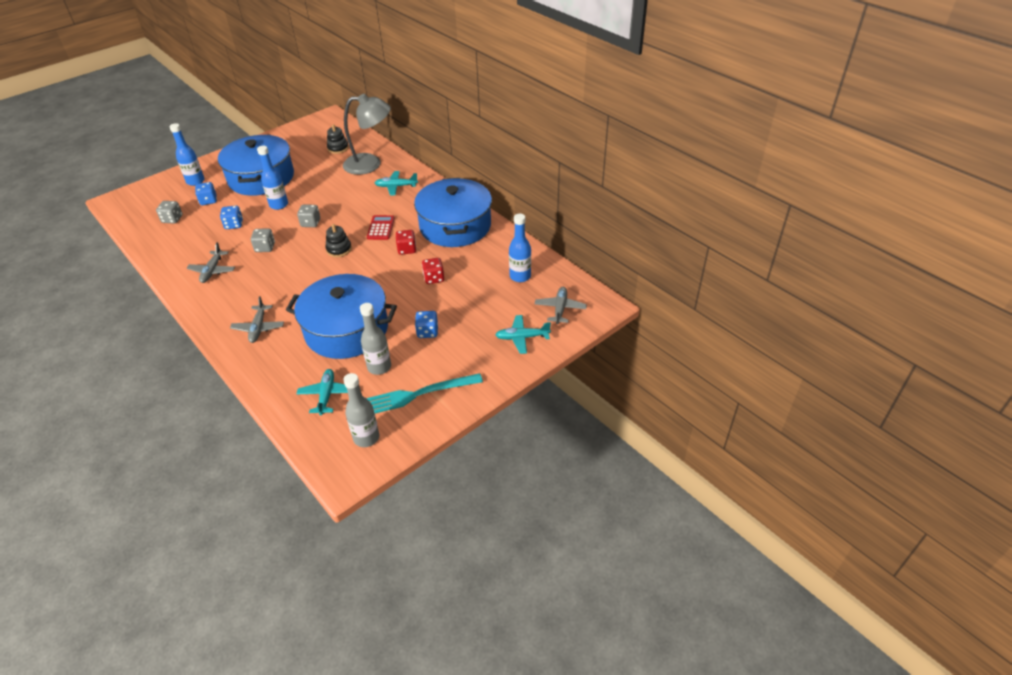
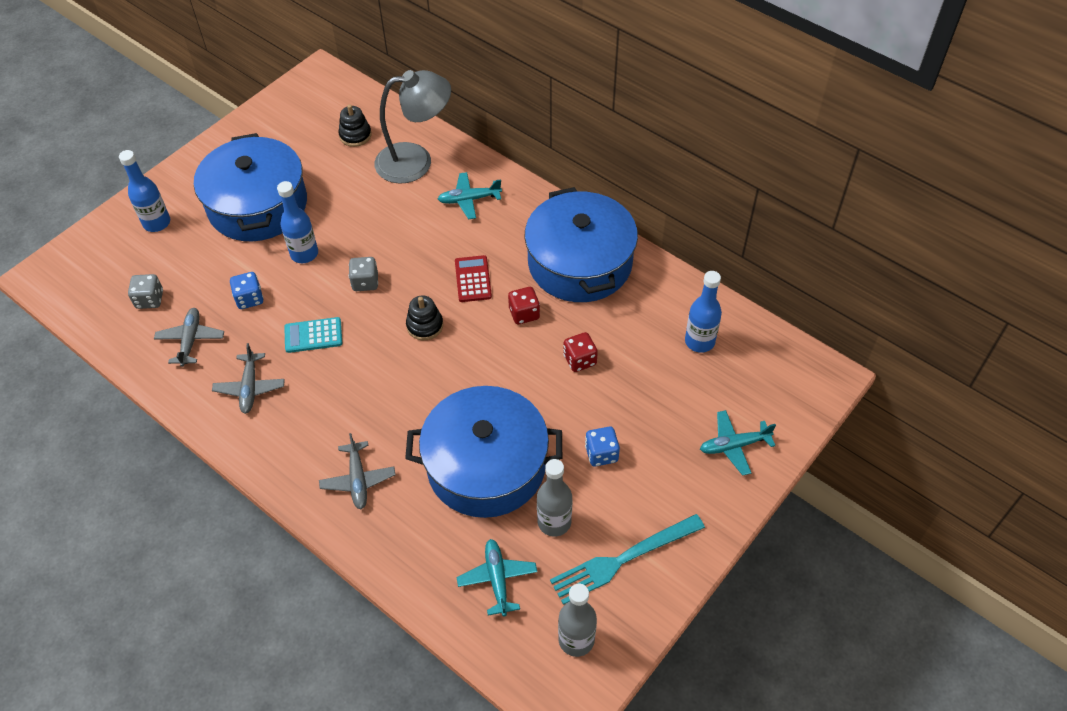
camera: 10 degrees left, 10 degrees up
blue dice [195,182,217,205] -> none
grey dice [251,228,275,252] -> turquoise calculator [284,317,342,353]
grey plane [535,287,587,324] -> grey plane moved to [154,308,224,367]

